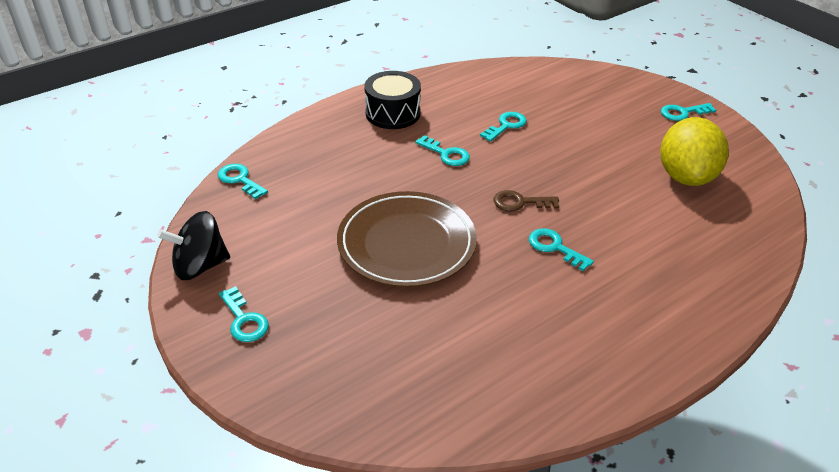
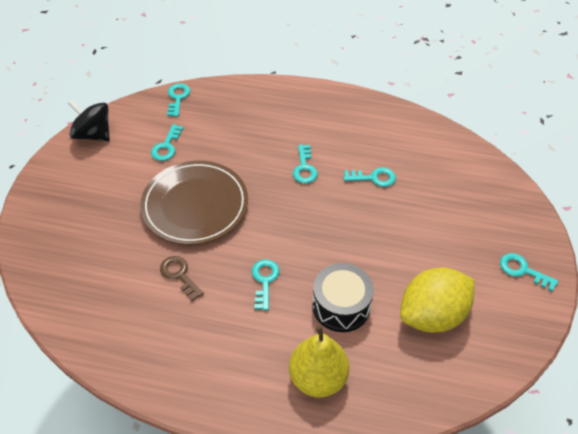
camera: 50 degrees right, 10 degrees up
turquoise key [219,286,269,342] -> turquoise key moved to [151,124,183,161]
black drum [364,71,421,129] -> black drum moved to [312,263,374,332]
brown key [493,190,559,211] -> brown key moved to [160,256,204,301]
none -> yellow pear [289,325,349,397]

